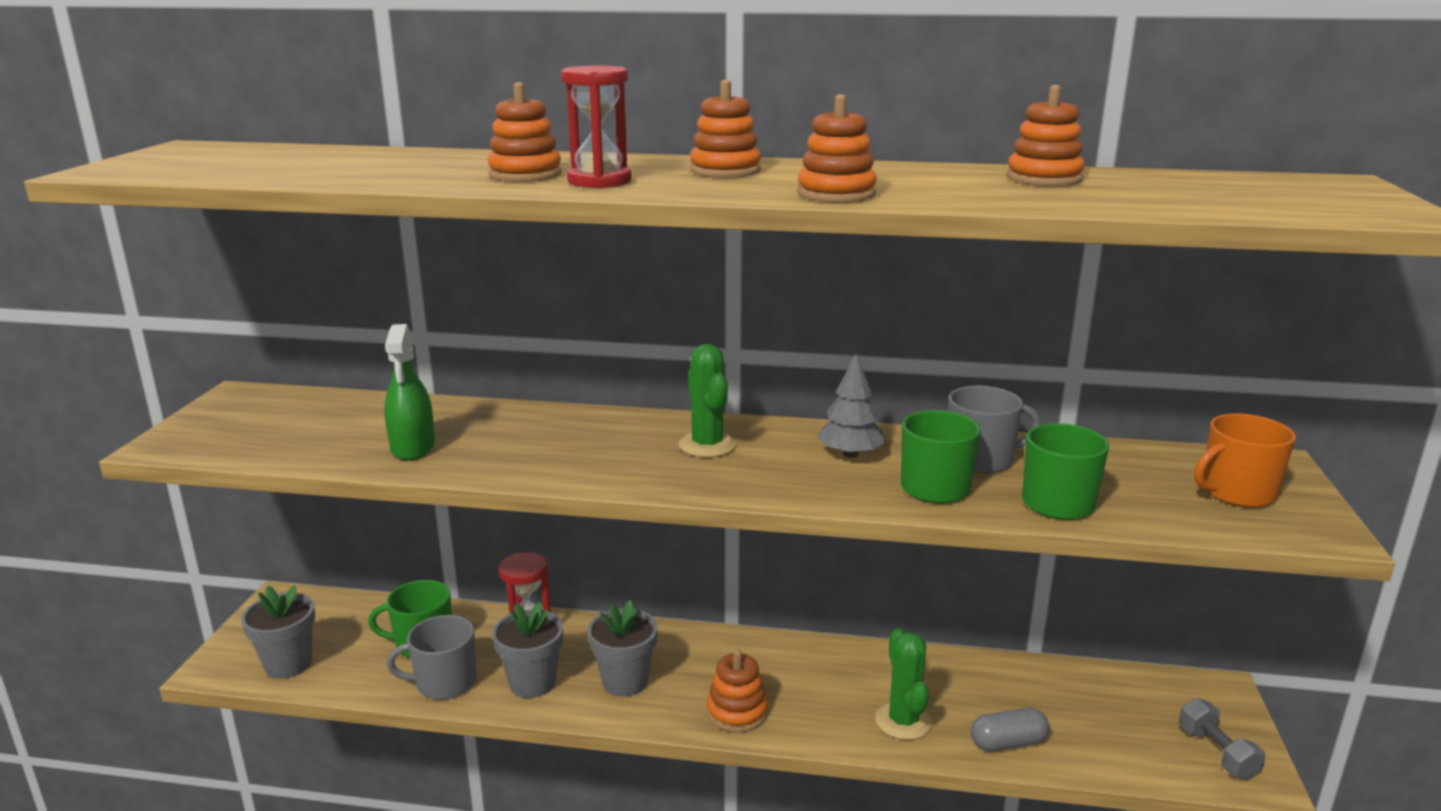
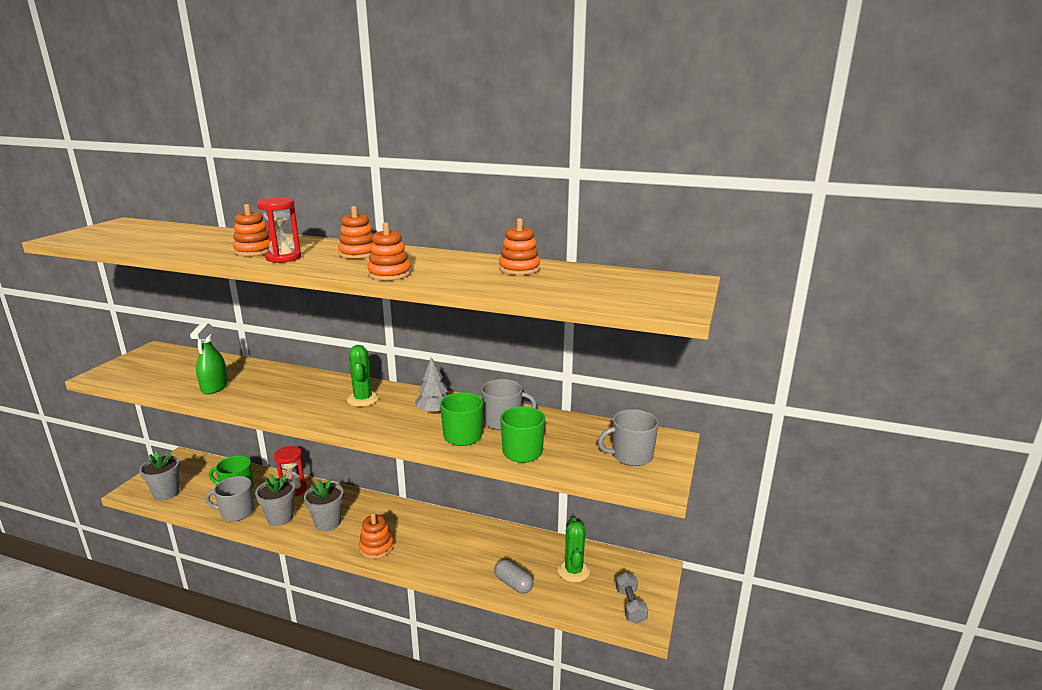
camera: 10 degrees right, 0 degrees up
green cactus [875,628,932,740] -> green cactus moved to [558,518,590,582]
grey capsule [971,708,1049,752] -> grey capsule turned 45 degrees clockwise [494,560,534,594]
orange mug [1195,413,1296,508] -> grey mug [598,409,659,466]

